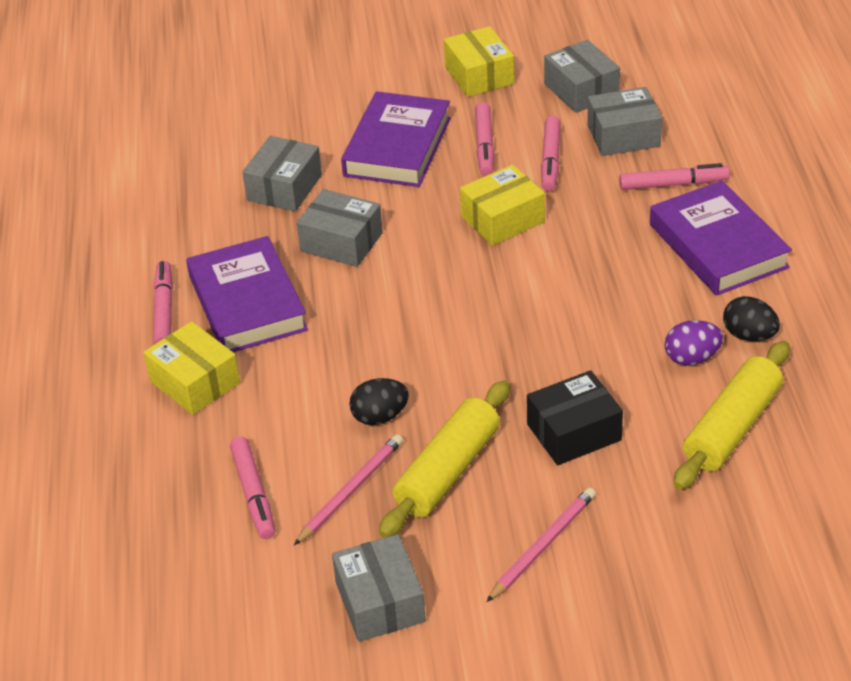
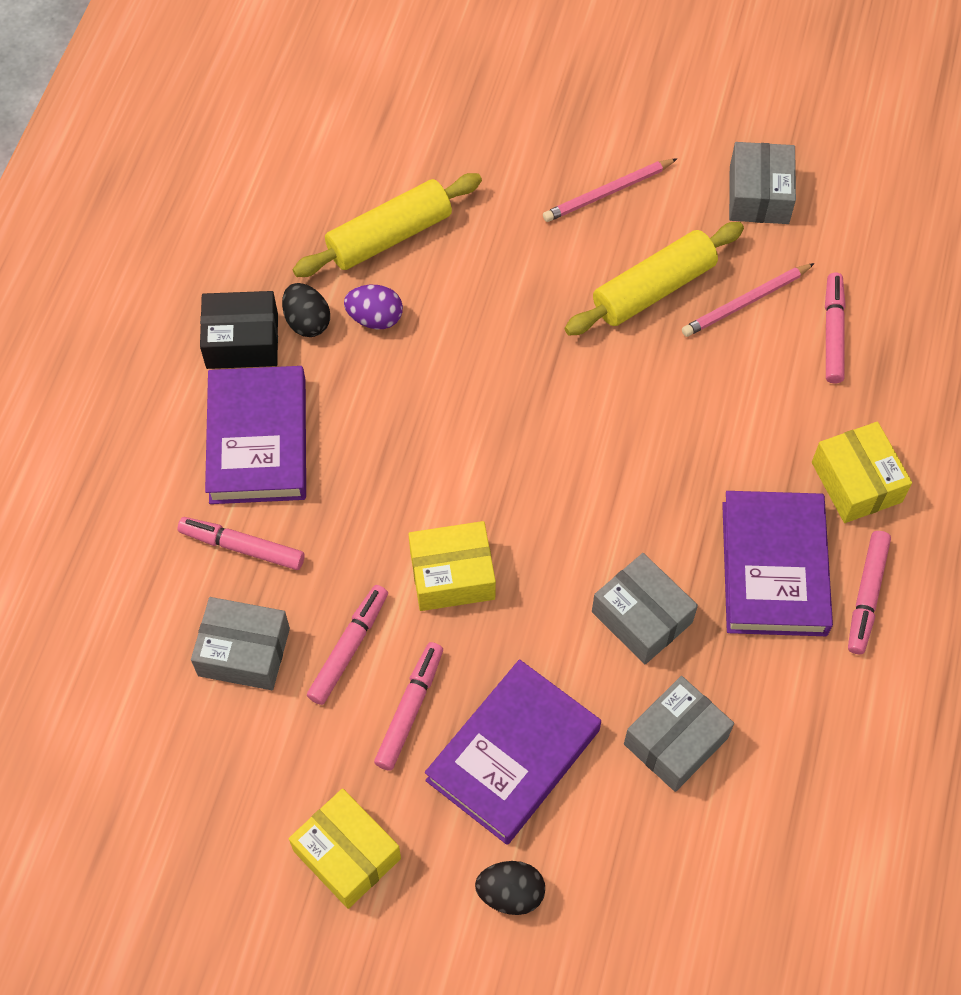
camera: 160 degrees left, 20 degrees up
black egg [349,378,409,425] -> black egg moved to [475,861,545,915]
yellow box [444,26,514,97] -> yellow box turned 45 degrees counterclockwise [289,789,401,909]
black box [527,370,623,465] -> black box moved to [200,291,278,369]
grey box [544,40,620,113] -> none

